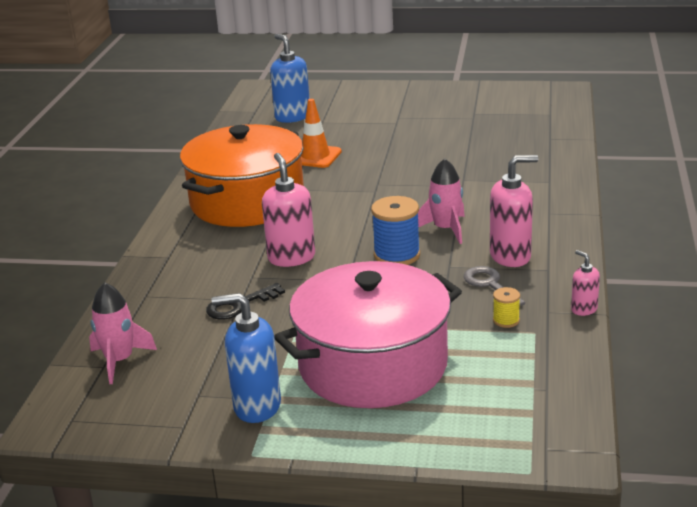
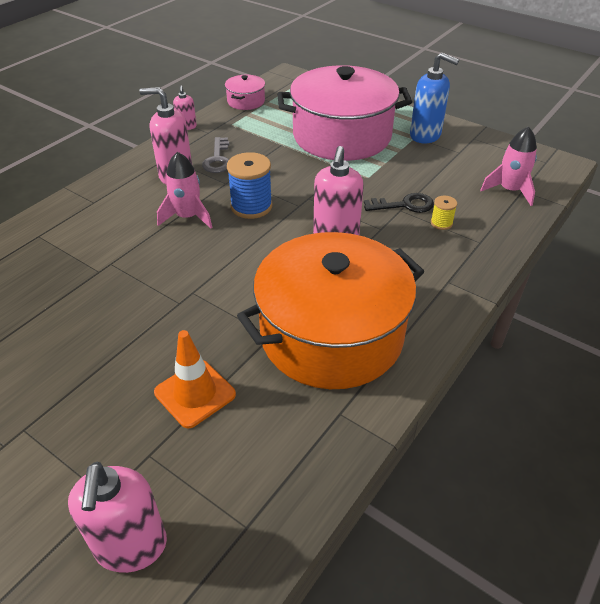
camera: 155 degrees left, 15 degrees up
blue soap dispenser [270,34,310,123] -> pink soap dispenser [68,462,167,573]
yellow spool [493,287,520,328] -> yellow spool moved to [431,196,457,230]
none -> pink pot [225,75,265,110]

